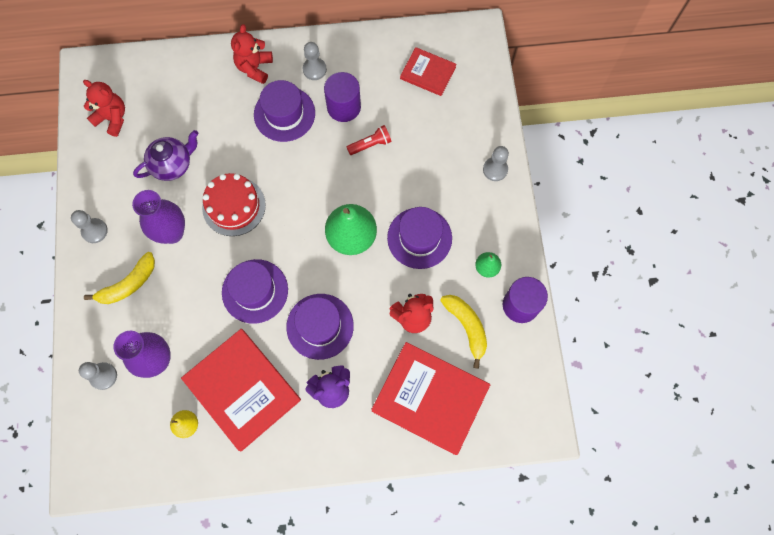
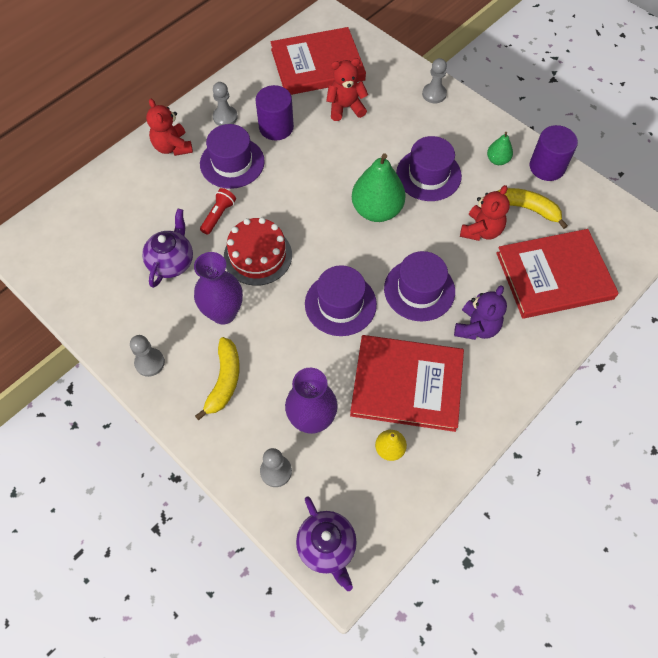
camera: 40 degrees left, 10 degrees down
red teddy bear [83,80,125,137] -> red teddy bear moved to [326,58,368,121]
red flashlight [347,125,392,155] -> red flashlight moved to [200,188,236,235]
red book [400,47,456,96] -> red book [271,27,366,95], size x1.82
none -> purple teapot [296,496,357,591]

